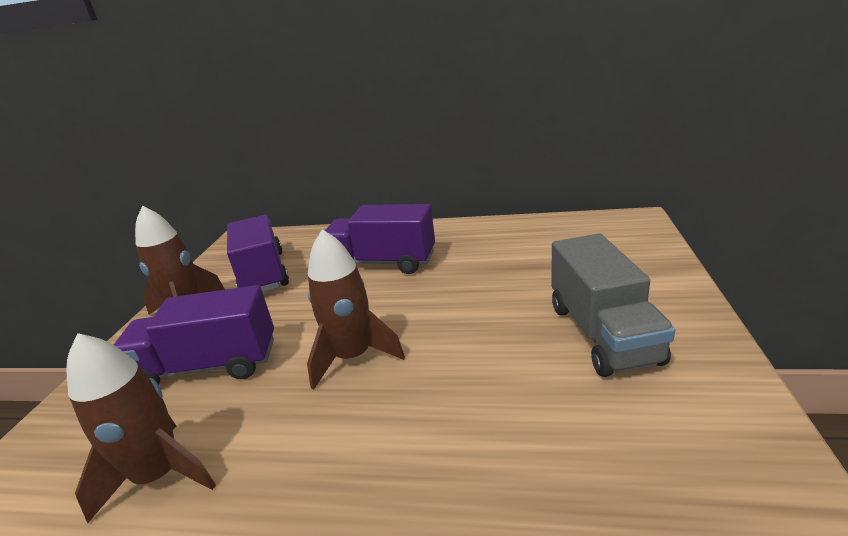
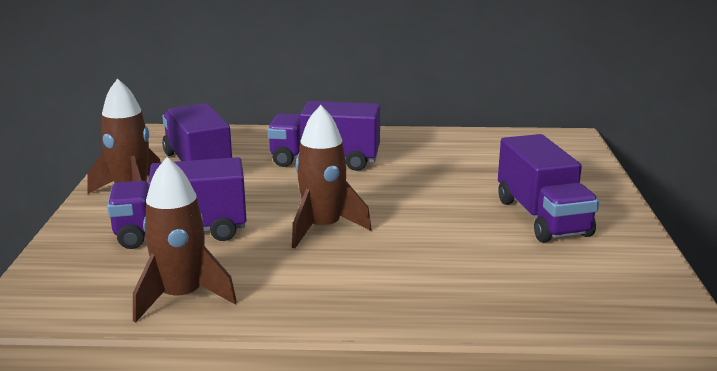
camera: 10 degrees left, 5 degrees down
grey truck [551,234,675,377] -> purple truck [498,134,599,243]

